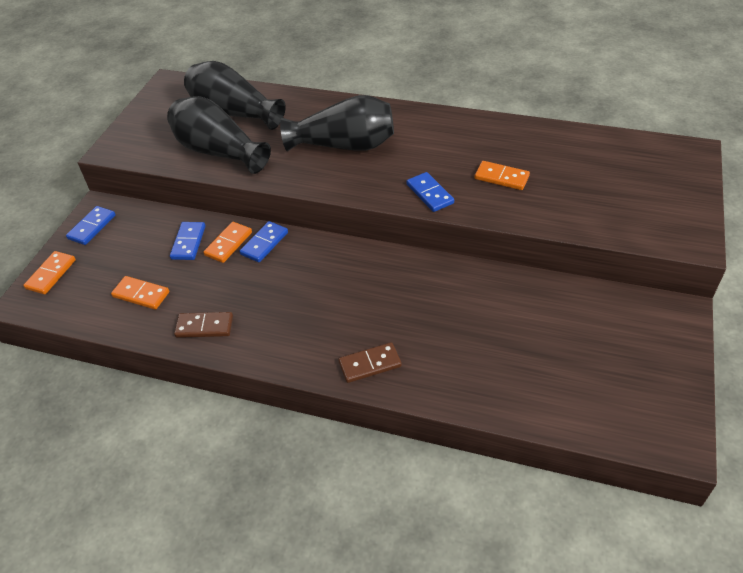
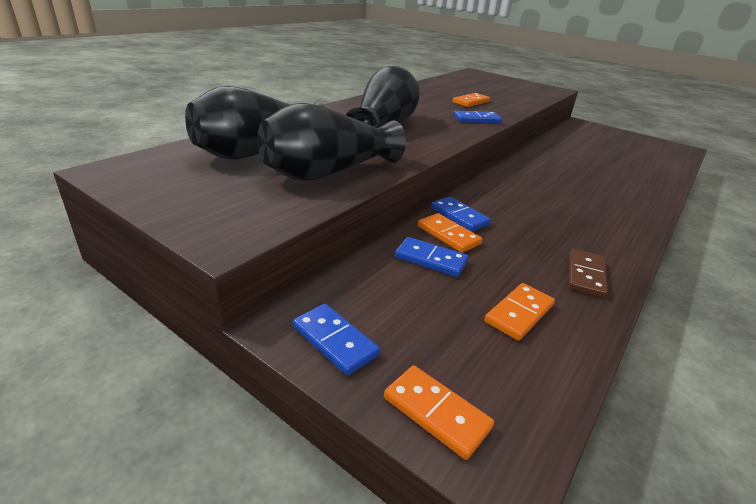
camera: 75 degrees left, 15 degrees down
brown domino [338,342,402,383] -> none

